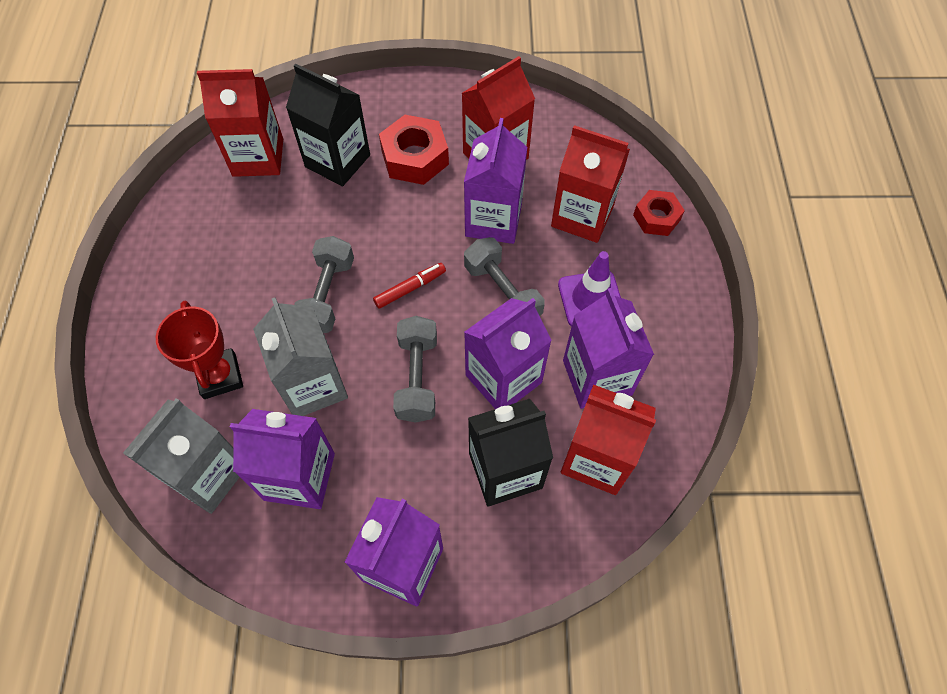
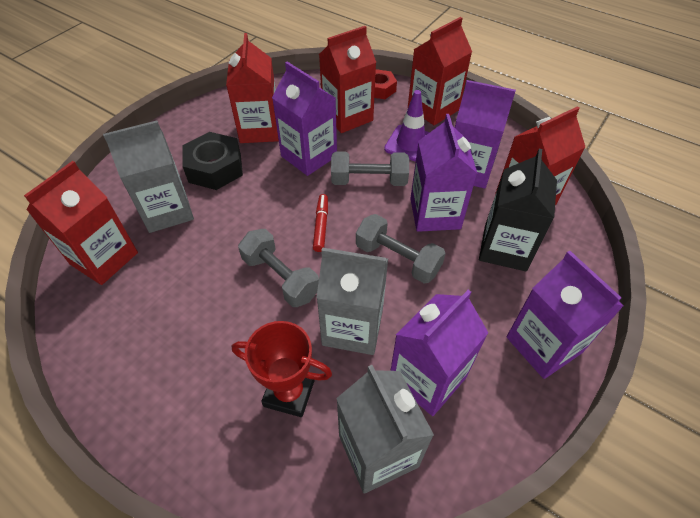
camera: 55 degrees left, 10 degrees down
black carton [286,64,370,187] -> grey carton [103,121,194,233]
red nut [379,115,449,185] -> black nut [182,132,243,190]
none -> red carton [408,17,472,125]

